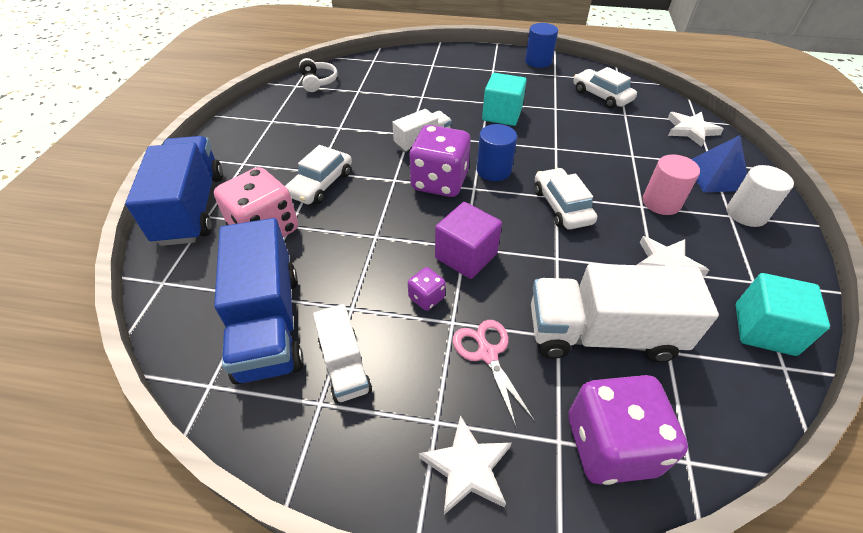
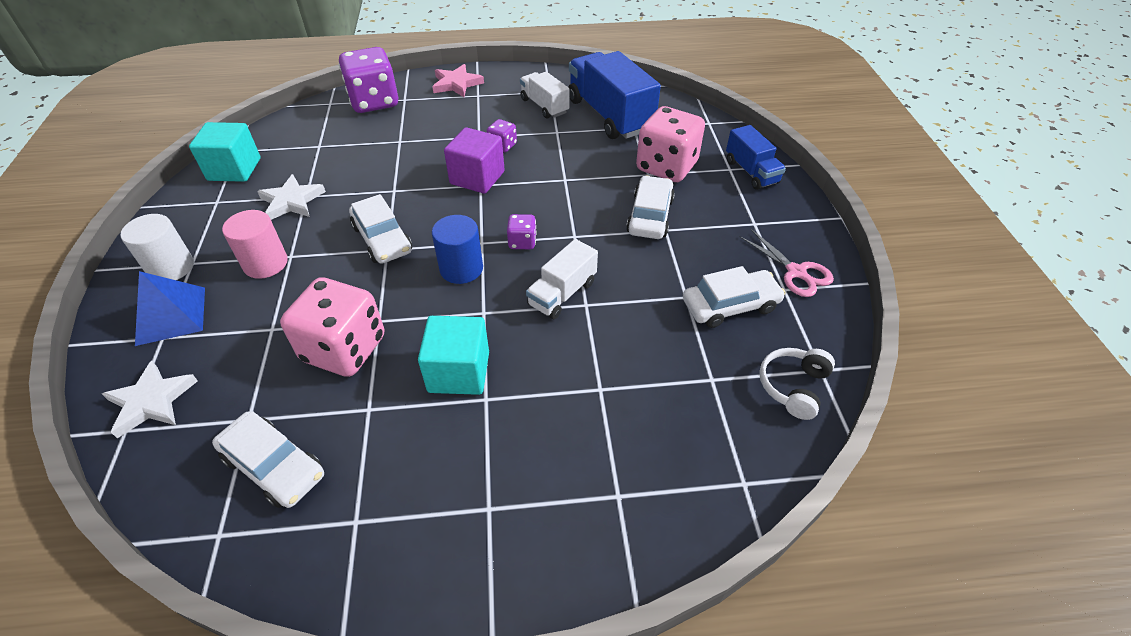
camera: 165 degrees right, 0 degrees up
blue truck [125,136,223,246] -> blue truck [726,125,786,190], size x0.55
white headphones [299,58,337,92] -> white headphones turned 60 degrees clockwise [759,348,835,420]
purple dice [409,125,471,197] -> purple dice [507,214,537,249], size x0.46
white star [419,415,512,515] -> pink star [432,64,484,97]
pink scissors [453,320,535,427] -> pink scissors moved to [739,229,834,297]
blue cylinder [525,23,558,68] -> none
white truck [531,264,719,362] -> none
none -> pink dice [280,277,384,377]
none -> white car [683,266,786,328]

